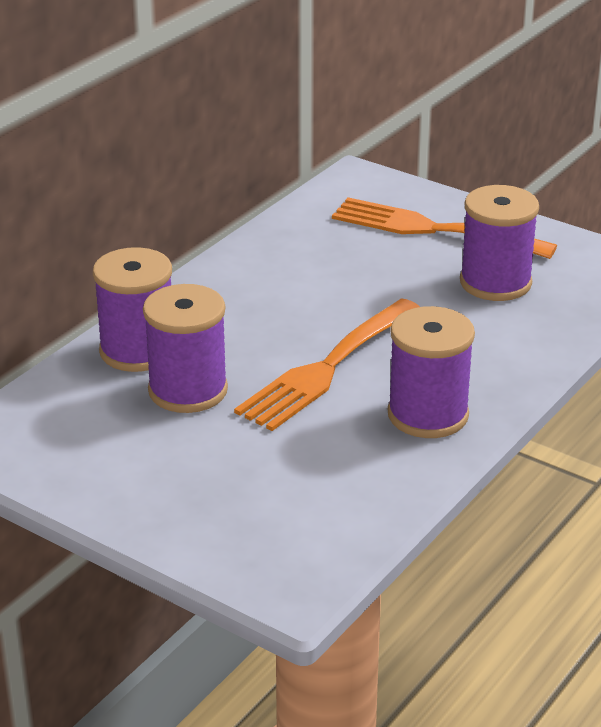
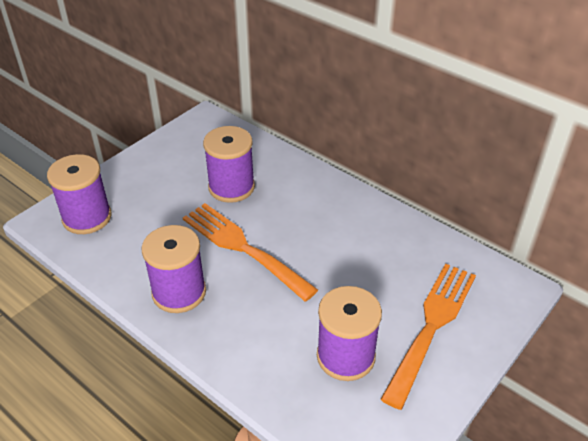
camera: 95 degrees right, 10 degrees up
purple spool [93,247,172,372] -> purple spool moved to [47,154,112,234]

